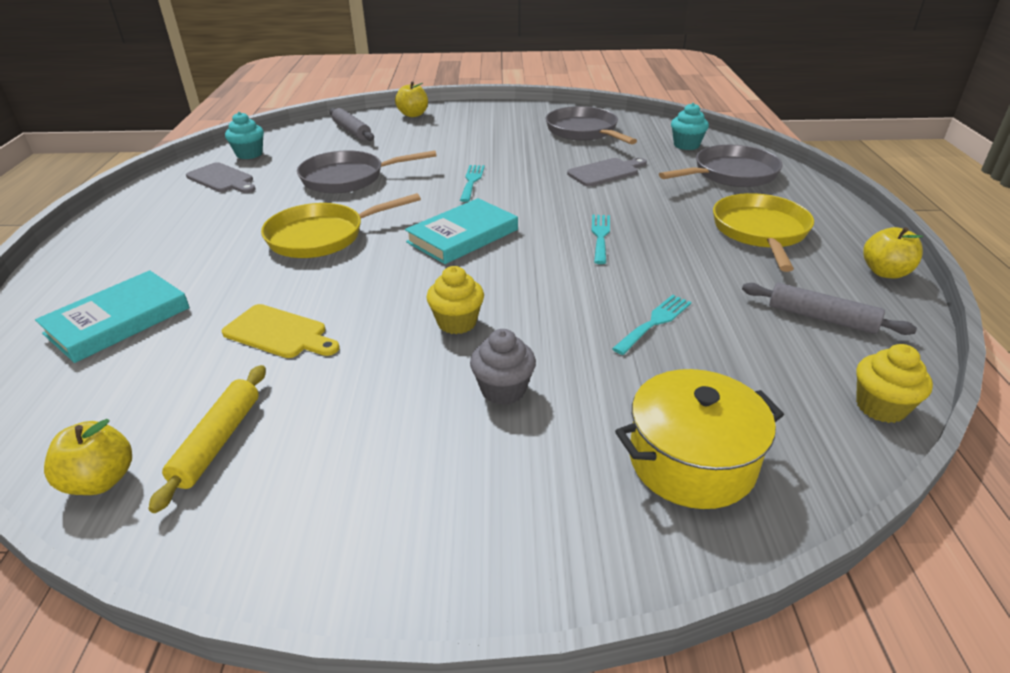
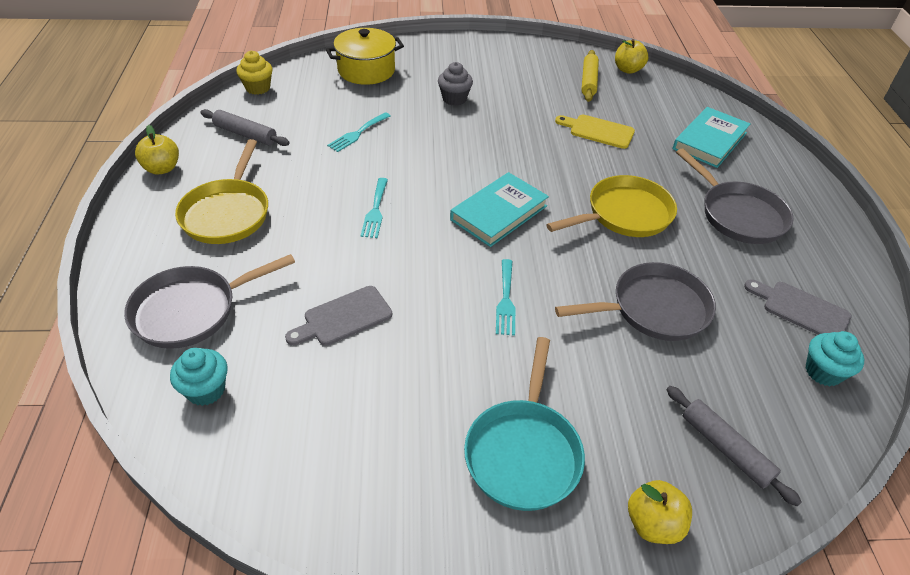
camera: 175 degrees right, 10 degrees up
yellow cupcake [427,266,484,334] -> none
grey pan [545,106,637,144] -> grey pan moved to [676,148,794,244]
none -> turquoise pan [464,337,585,511]

